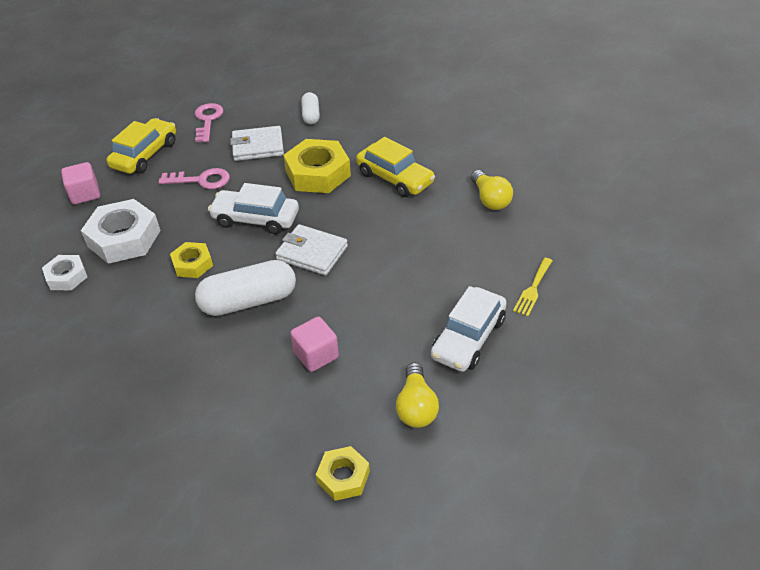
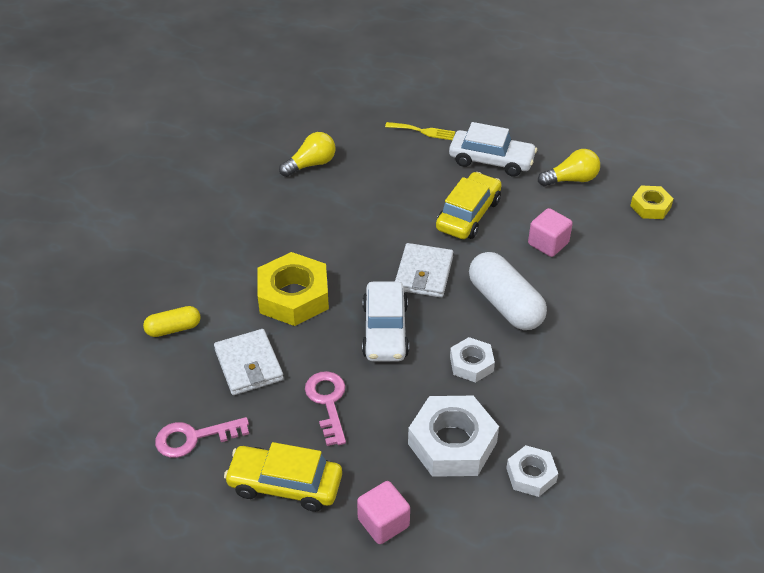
camera: 105 degrees left, 0 degrees up
yellow nut [170,242,213,278] -> white nut [450,337,495,383]
white capsule [301,92,320,124] -> yellow capsule [143,306,201,337]
yellow car [356,137,435,197] -> yellow car moved to [436,172,502,239]

